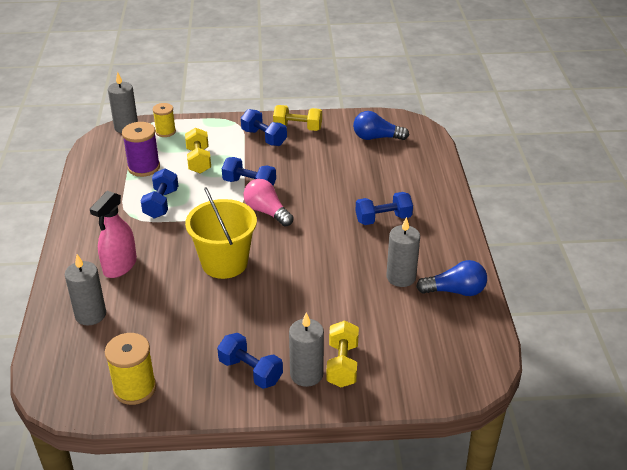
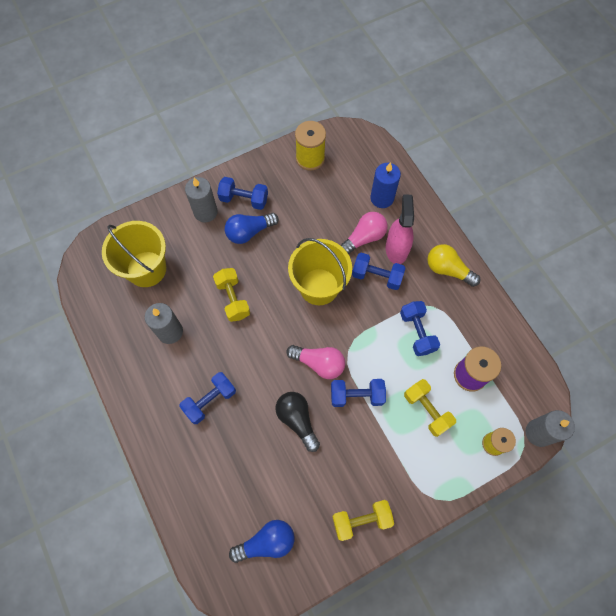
camera: 155 degrees right, 30 degrees up
grey candle [65,254,106,325] -> blue candle [370,162,401,208]
blue dumbbell [241,109,287,146] -> blue dumbbell moved to [352,253,405,290]
yellow dumbbell [326,320,359,387] -> yellow dumbbell moved to [213,268,250,322]
blue light bulb [416,260,487,296] -> blue light bulb moved to [225,213,279,244]
none -> yellow bucket [102,221,166,287]
none -> black light bulb [275,392,320,452]
none -> pink light bulb [340,212,388,254]
none -> yellow light bulb [427,244,480,287]

